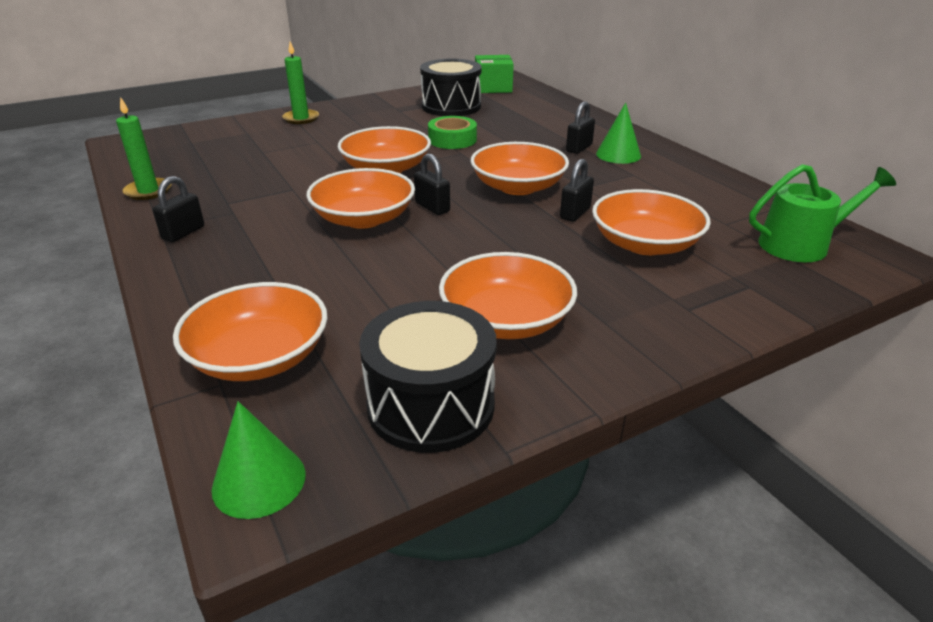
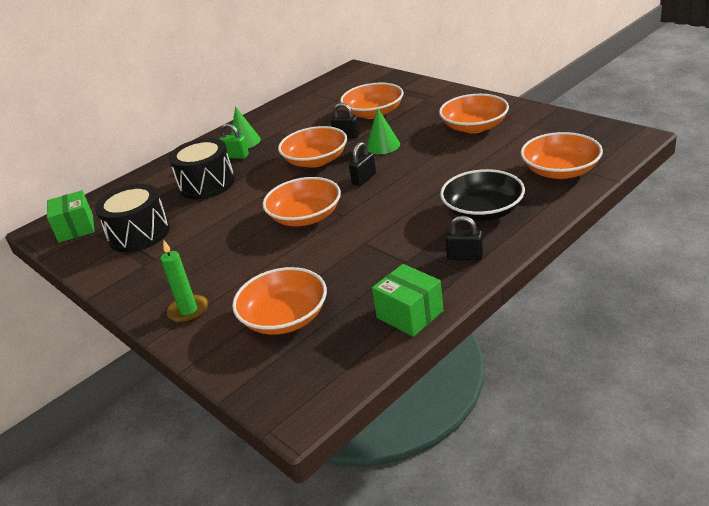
camera: 100 degrees left, 0 degrees up
green candle [116,97,171,200] -> green box [372,264,444,337]
green cone [212,401,306,519] -> green cone moved to [366,108,400,154]
orange bowl [306,168,415,229] -> orange bowl moved to [232,267,327,335]
black drum [359,301,497,453] -> black drum moved to [169,138,235,199]
green tape [428,116,477,149] -> none
black padlock [566,101,595,154] -> green padlock [219,123,249,159]
green watering can [749,164,896,262] -> none
none -> black bowl [440,169,525,221]

